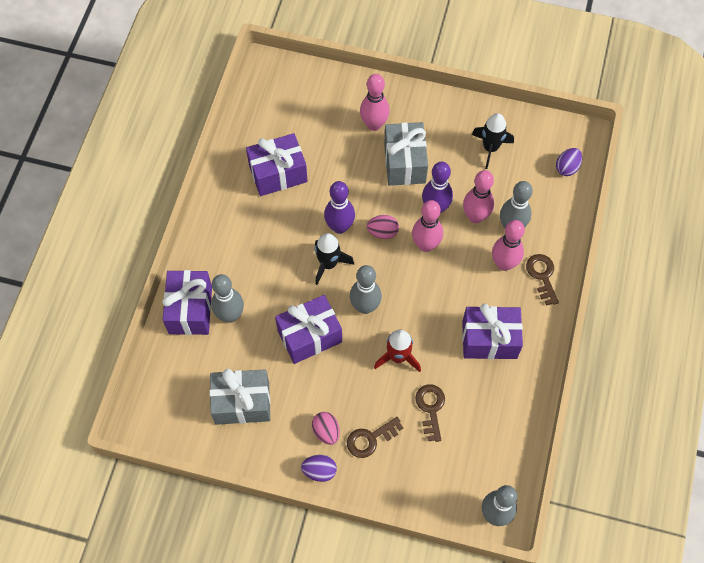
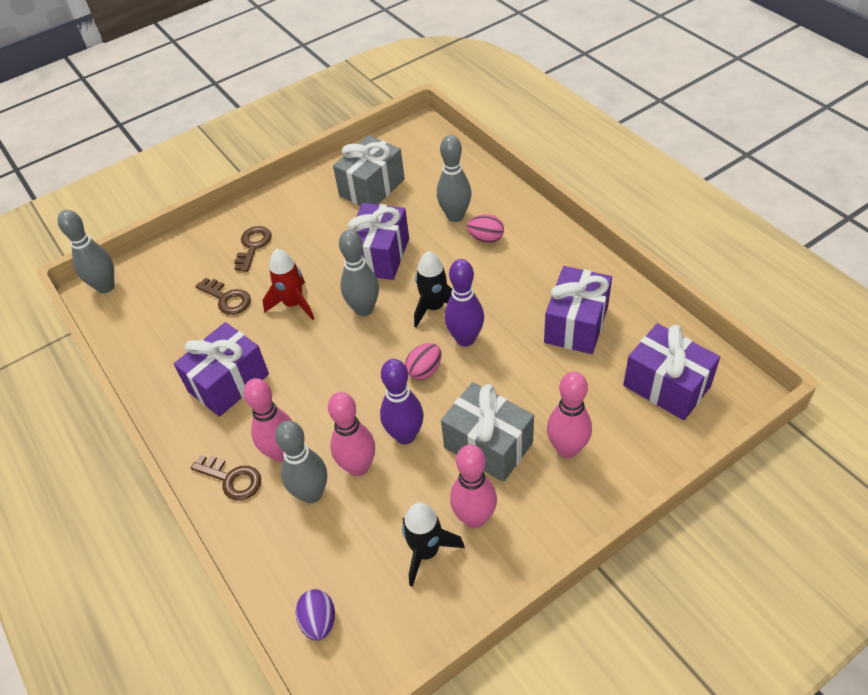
camera: 135 degrees right, 15 degrees down
purple gift [162,270,212,335] -> purple gift moved to [623,323,720,420]
purple egg [301,455,337,482] -> none
pink egg [312,412,340,445] -> pink egg moved to [467,215,504,243]
pink bowling pin [412,200,443,252] -> pink bowling pin moved to [450,445,497,528]

